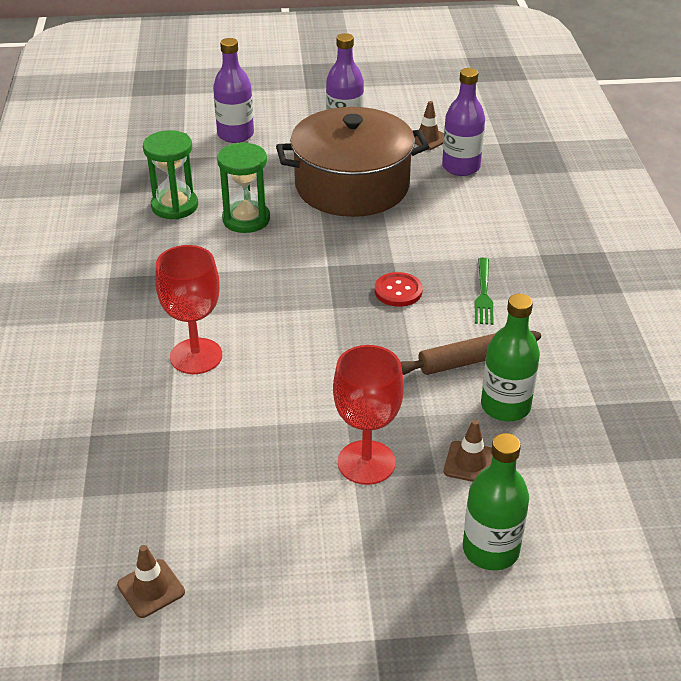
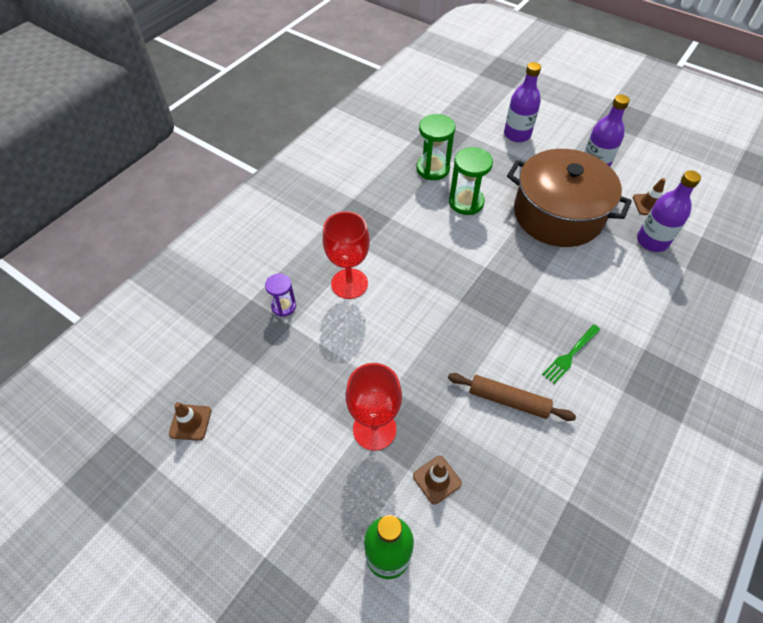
camera: 40 degrees right, 15 degrees up
red button [375,272,423,307] -> none
green bottle [481,294,540,421] -> none
none -> purple hourglass [265,273,296,317]

